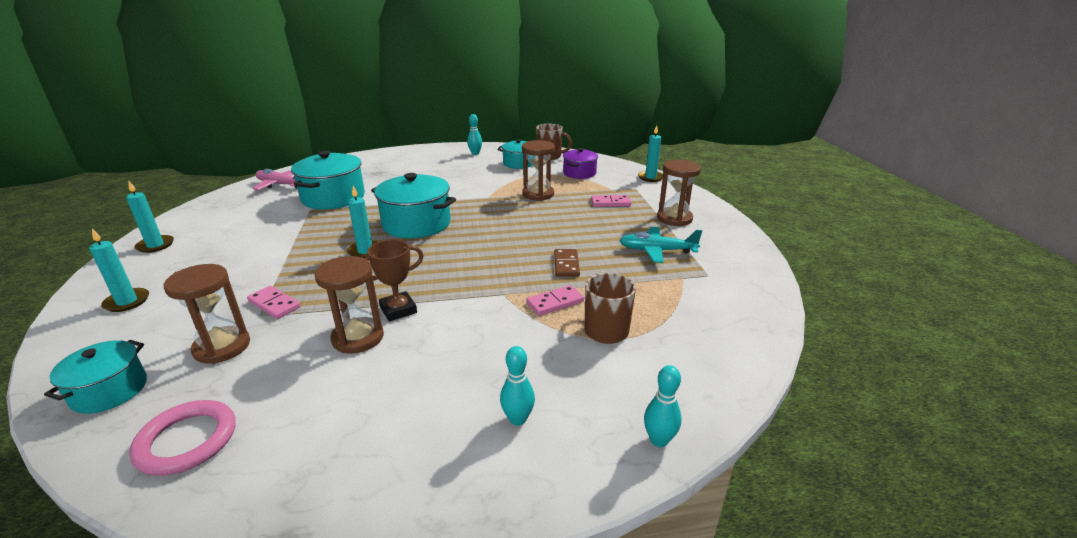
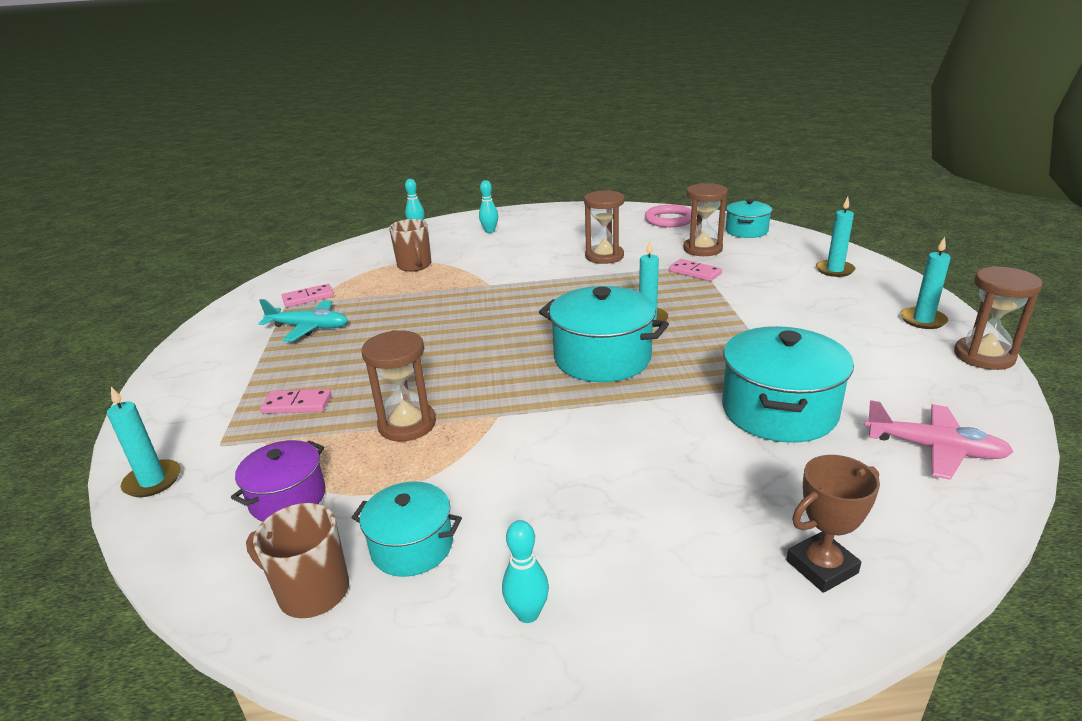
camera: 175 degrees left, 0 degrees up
brown trophy [365,240,424,322] -> brown trophy moved to [786,455,880,593]
pink domino [526,285,584,316] -> pink domino moved to [282,284,334,307]
brown domino [554,249,580,277] -> none
brown hourglass [657,160,701,226] -> brown hourglass moved to [954,266,1043,370]

